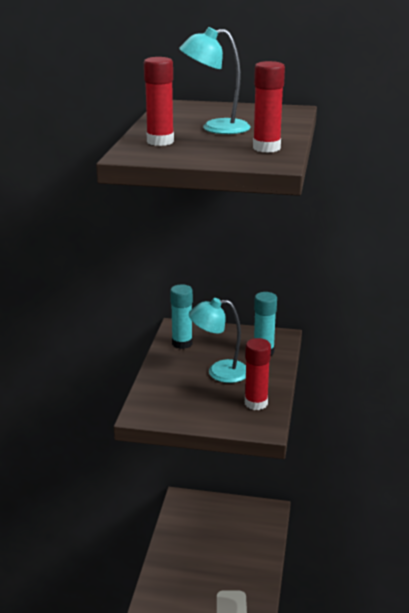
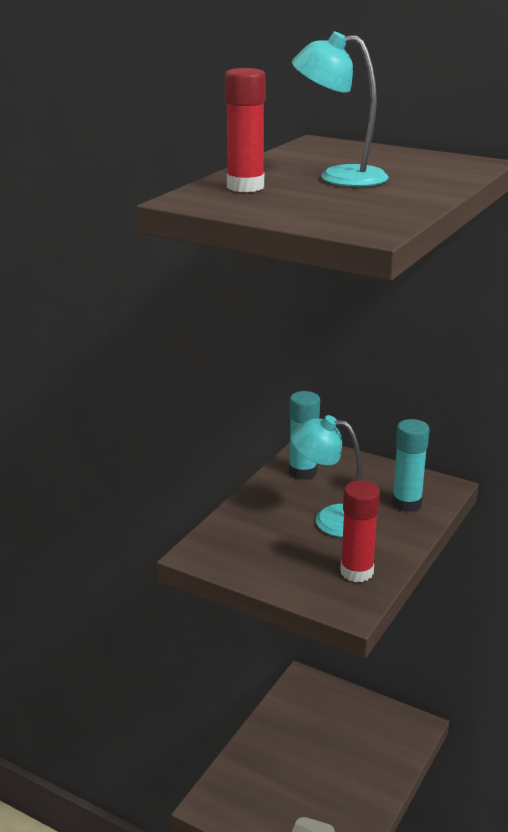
camera: 20 degrees right, 0 degrees up
red glue stick [253,61,285,153] -> none

